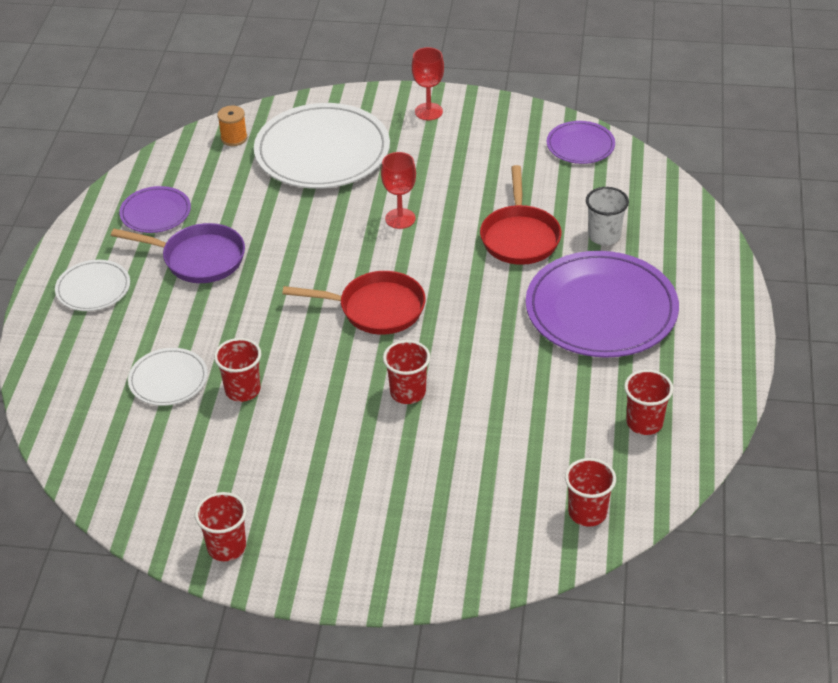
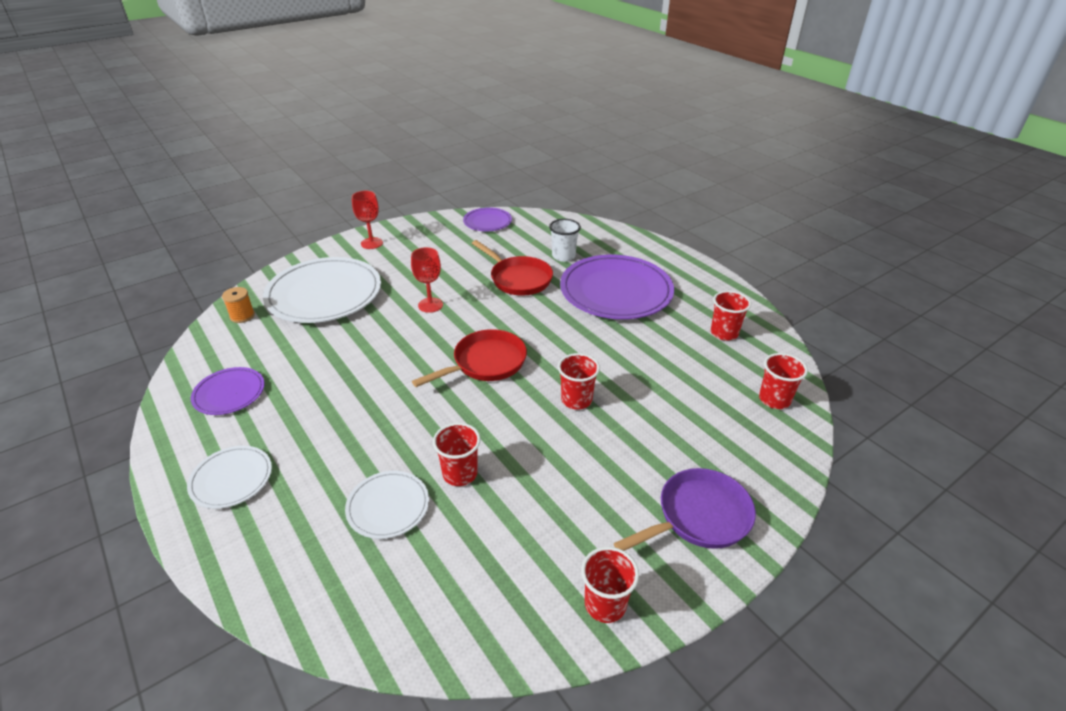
camera: 45 degrees left, 5 degrees down
purple pan [111,223,245,283] -> purple pan moved to [614,468,756,551]

